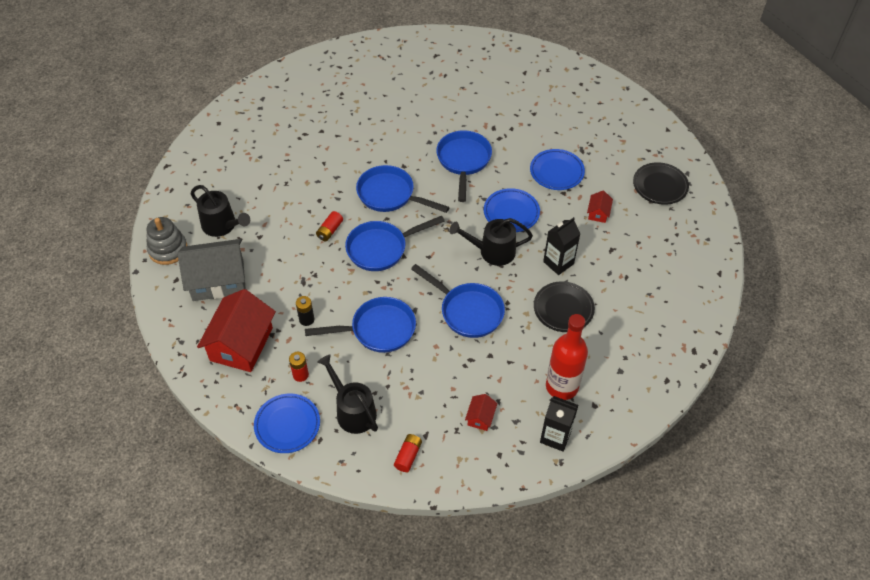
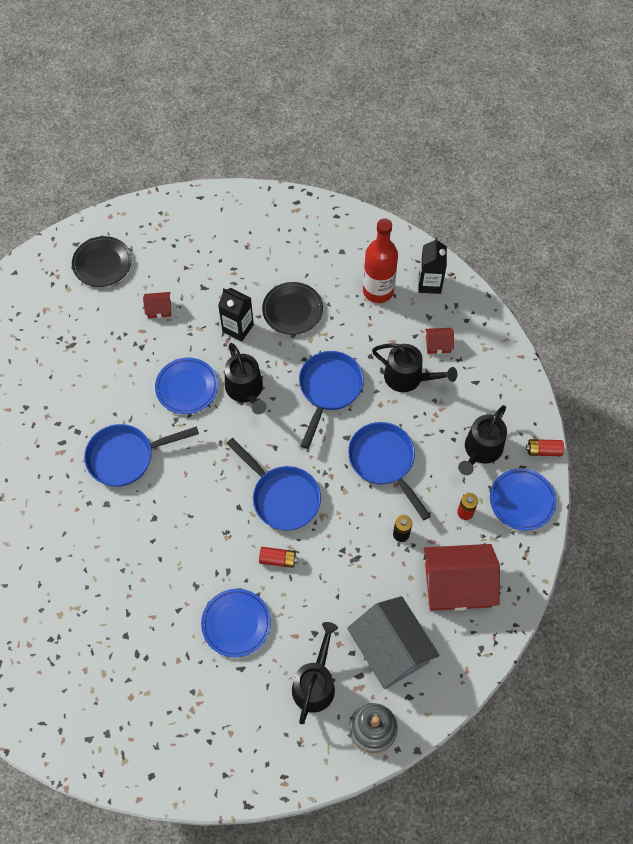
camera: 110 degrees left, 10 degrees up
blue pan [356,165,450,213] -> none
red battery [394,434,422,472] -> red battery moved to [526,439,564,456]
blue plate [530,149,585,190] -> blue plate moved to [201,589,271,657]
none -> black watering can [372,343,457,392]

